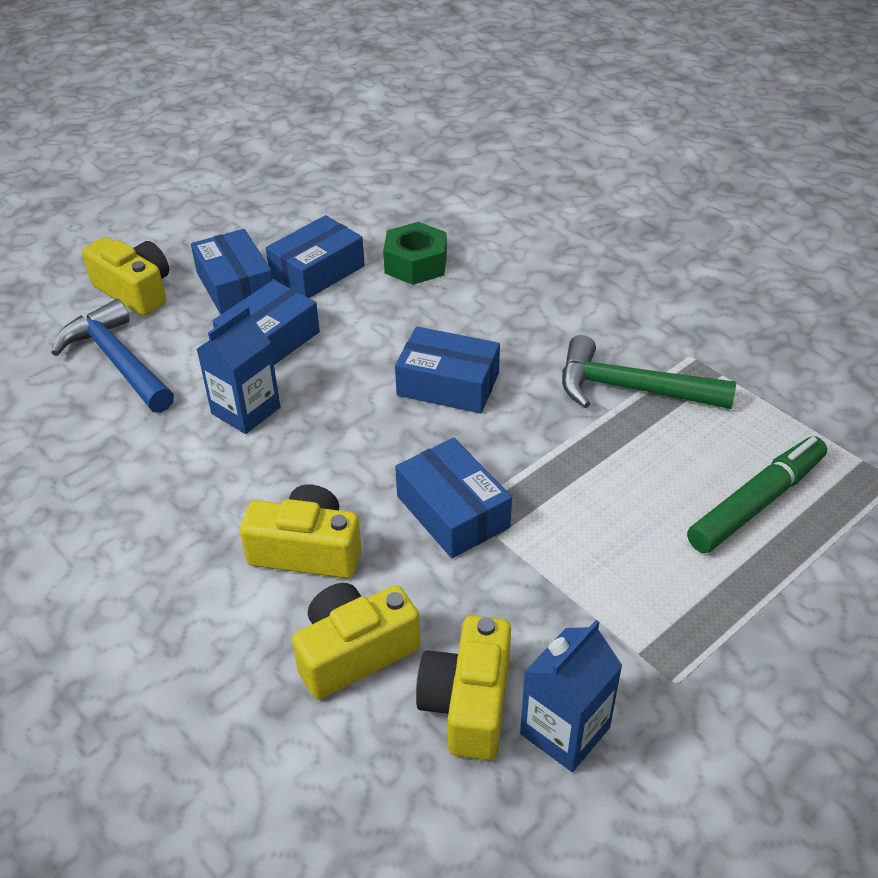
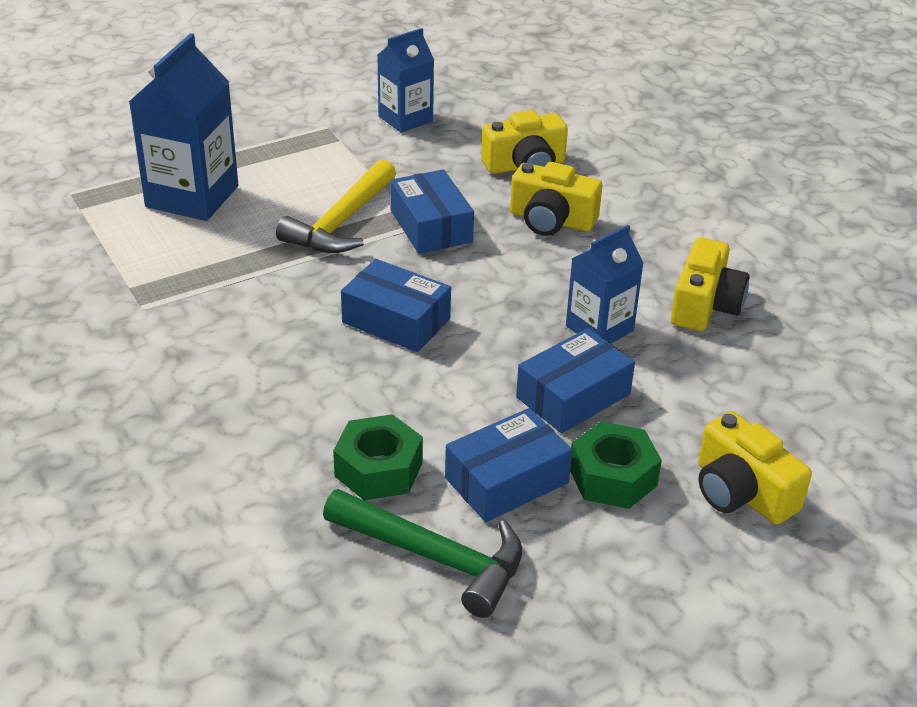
camera: 170 degrees left, 5 degrees down
blue hammer [51,299,174,413] -> none
blue box [191,229,273,315] -> green nut [570,421,662,509]
yellow camera [416,615,511,760] -> yellow camera moved to [671,237,750,331]
green hammer [562,335,736,409] -> green hammer moved to [323,489,522,618]
green marker [687,436,827,553] -> blue carton [129,33,238,221]
none -> yellow hammer [276,159,396,253]

